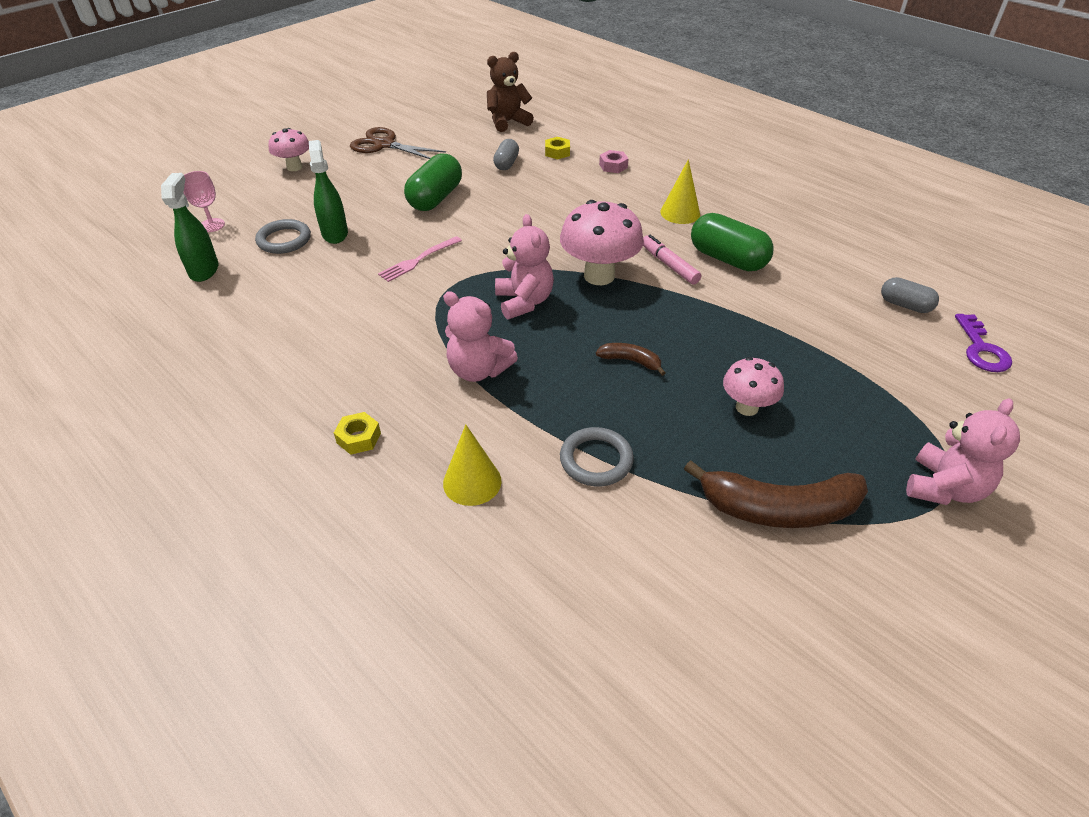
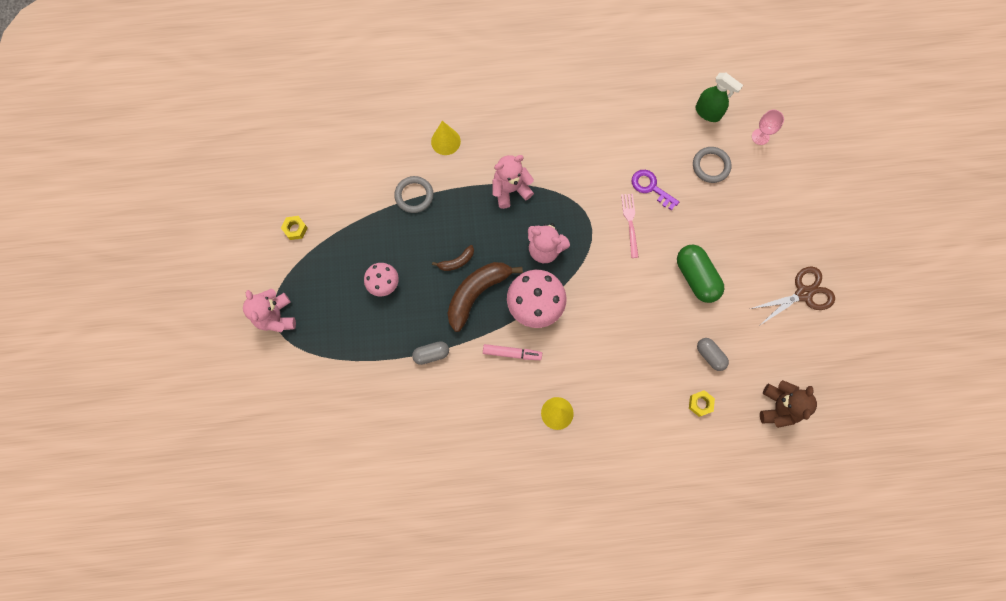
camera: 130 degrees right, 30 degrees up
pink mushroom [268,128,309,171] -> none
green spray bottle [309,140,348,244] -> none
yellow nut [334,412,381,455] -> yellow nut moved to [281,216,308,240]
pink nut [599,150,629,173] -> none
brown banana [684,460,868,528] -> brown banana moved to [447,262,523,332]
green capsule [691,213,774,271] -> none
grey capsule [881,277,939,313] -> grey capsule moved to [412,341,449,365]
purple key [955,314,1012,372] -> purple key moved to [632,170,679,211]

